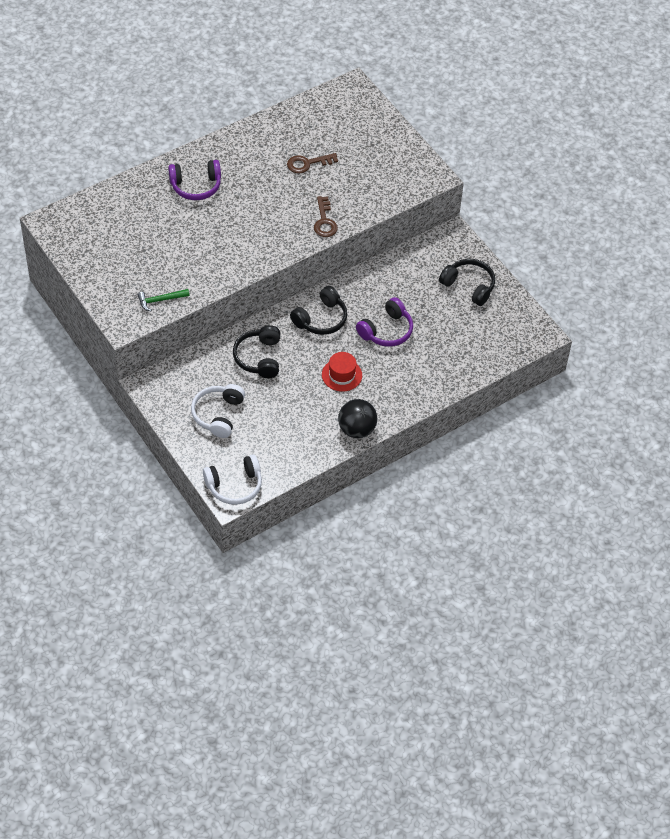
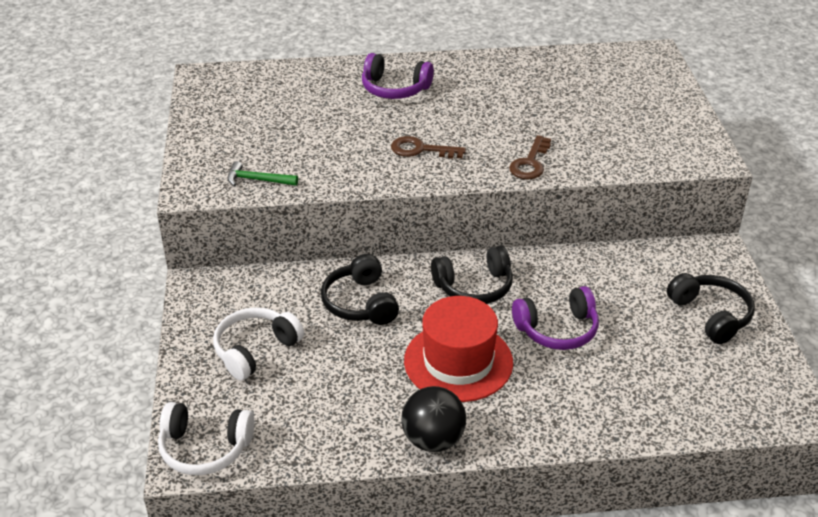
camera: 30 degrees right, 15 degrees down
black headphones [233,325,280,378] -> black headphones turned 45 degrees counterclockwise [321,254,399,325]
brown key [287,153,338,173] -> brown key moved to [391,136,466,159]
red hat [322,352,362,392] -> red hat [404,296,513,402], size x1.72

